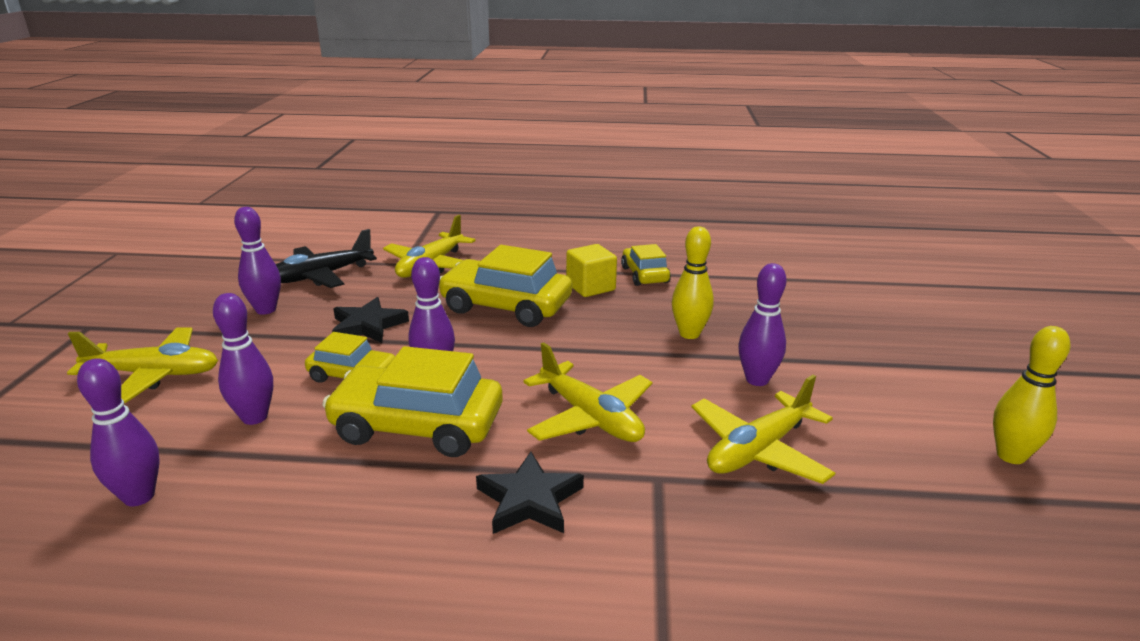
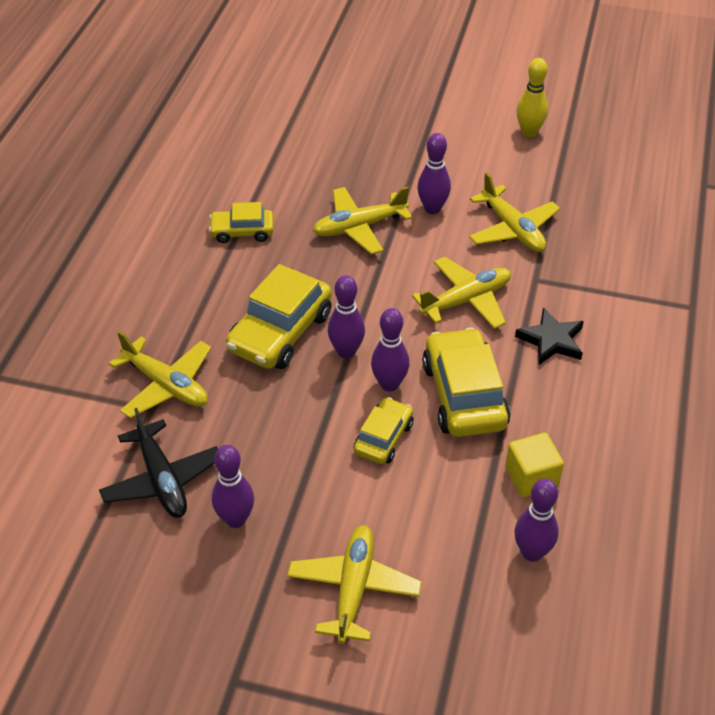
camera: 80 degrees left, 20 degrees up
purple bowling pin [213,293,273,425] -> purple bowling pin moved to [328,275,365,359]
yellow car [322,346,503,457] -> yellow car turned 150 degrees clockwise [422,328,510,437]
black star [332,297,409,343] -> none
yellow cube [566,244,617,297] -> yellow cube moved to [505,433,564,497]
yellow bowling pin [672,226,714,339] -> yellow plane [313,187,412,255]

